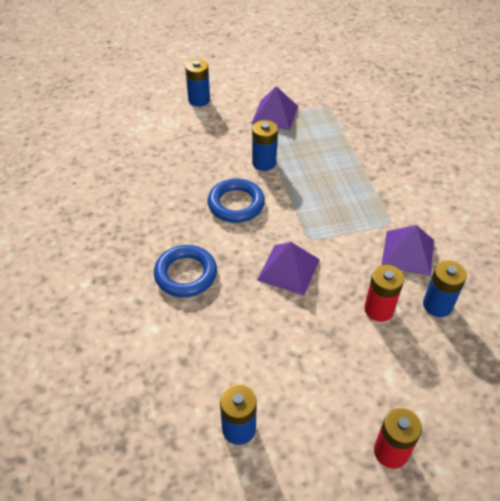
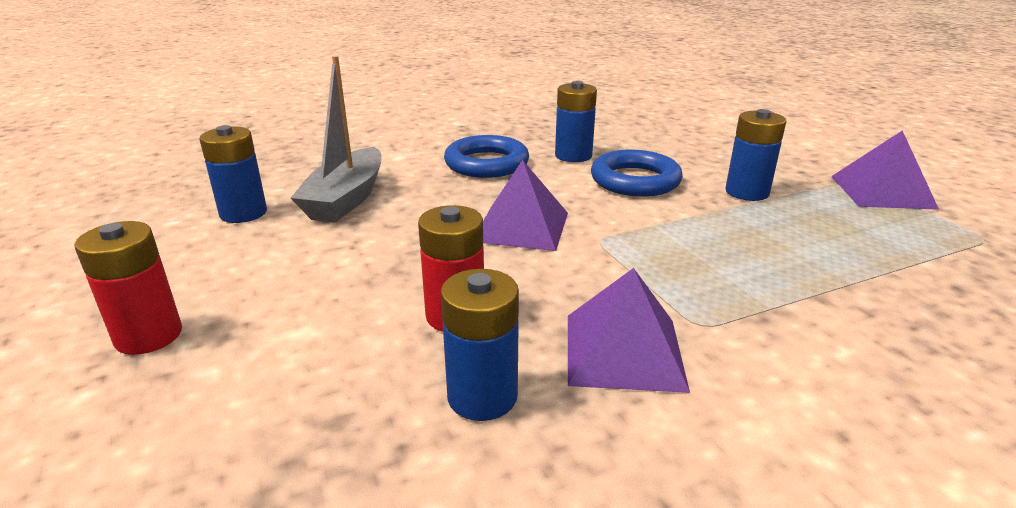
camera: 80 degrees right, 20 degrees down
blue battery [185,59,210,107] -> blue battery moved to [555,81,597,162]
none -> grey boat [291,56,381,223]

